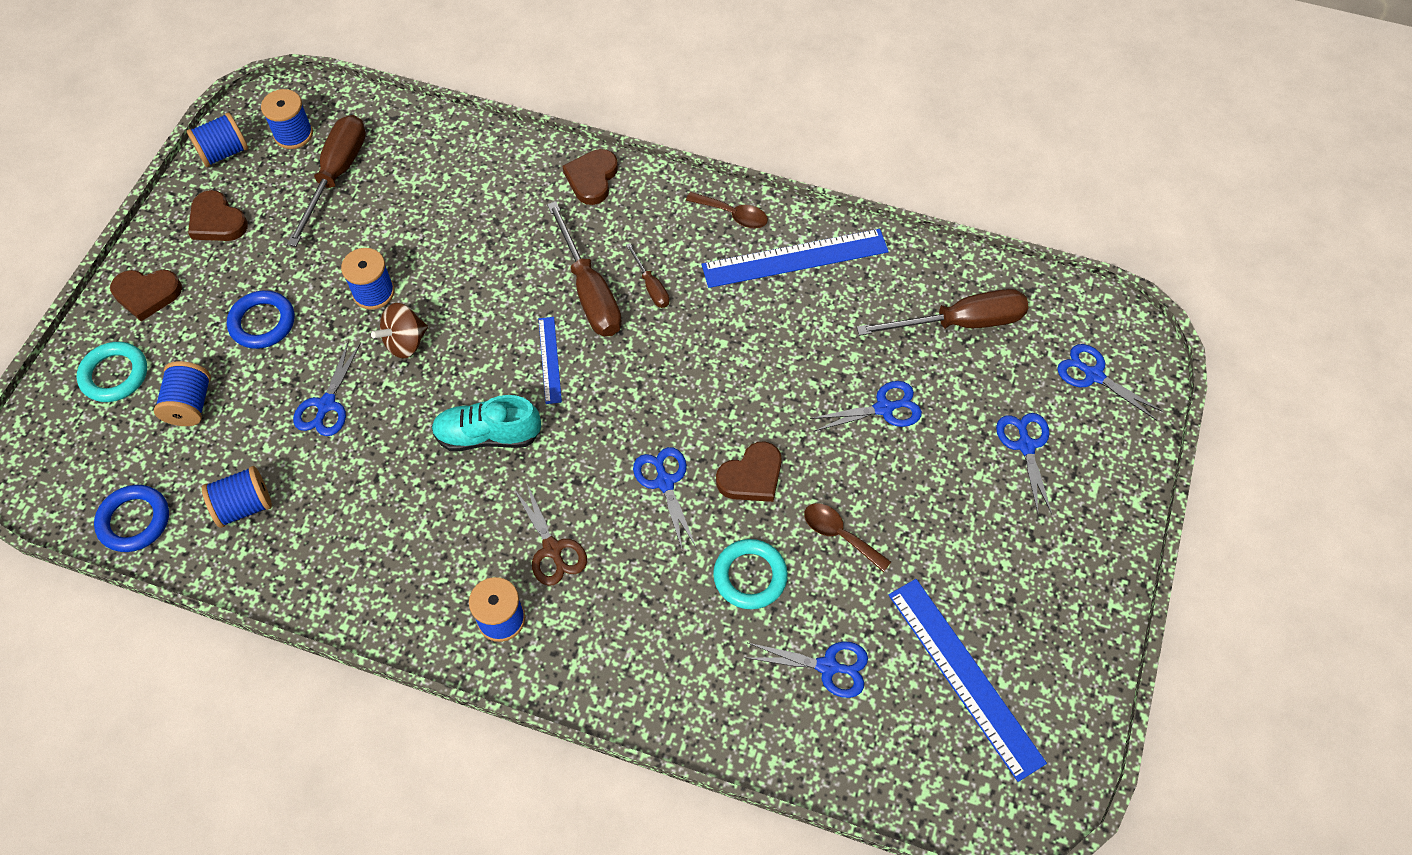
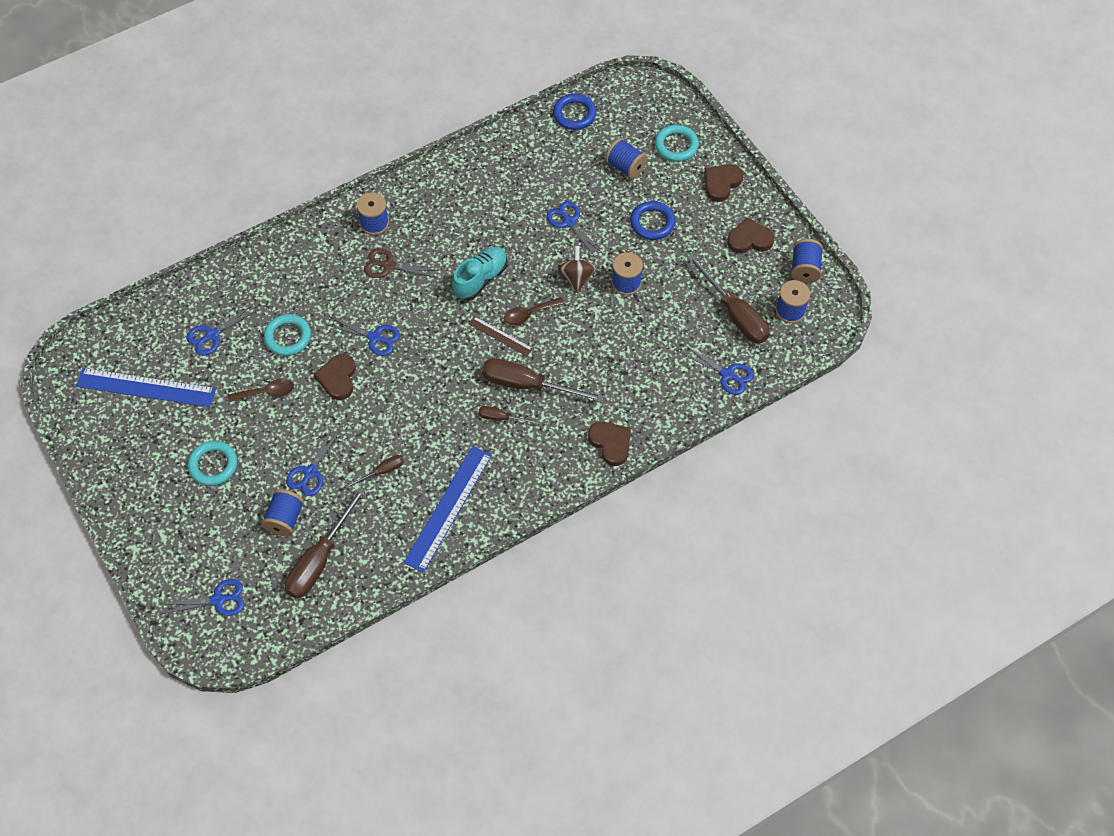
camera: 130 degrees right, 0 degrees up
blue spool [202,466,272,528] -> blue spool moved to [261,489,304,536]
blue ruler [539,317,562,404] -> brown ruler [469,316,533,356]
brown spoon [686,192,768,228] -> brown spoon moved to [504,297,565,325]
blue scissors [996,413,1052,514] -> blue scissors moved to [680,345,754,395]
none -> turquoise ring [188,441,237,486]
none -> brown screwdriver [345,455,404,489]

